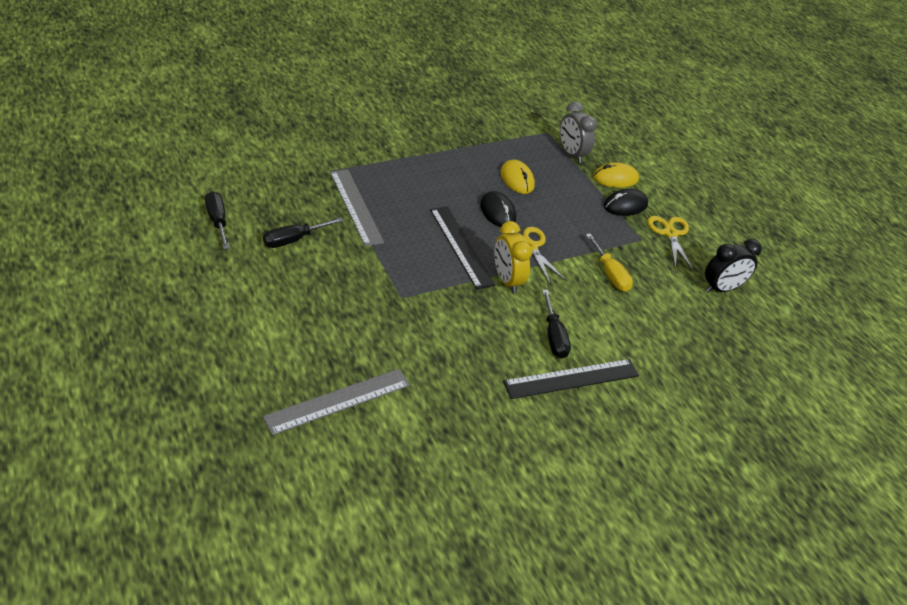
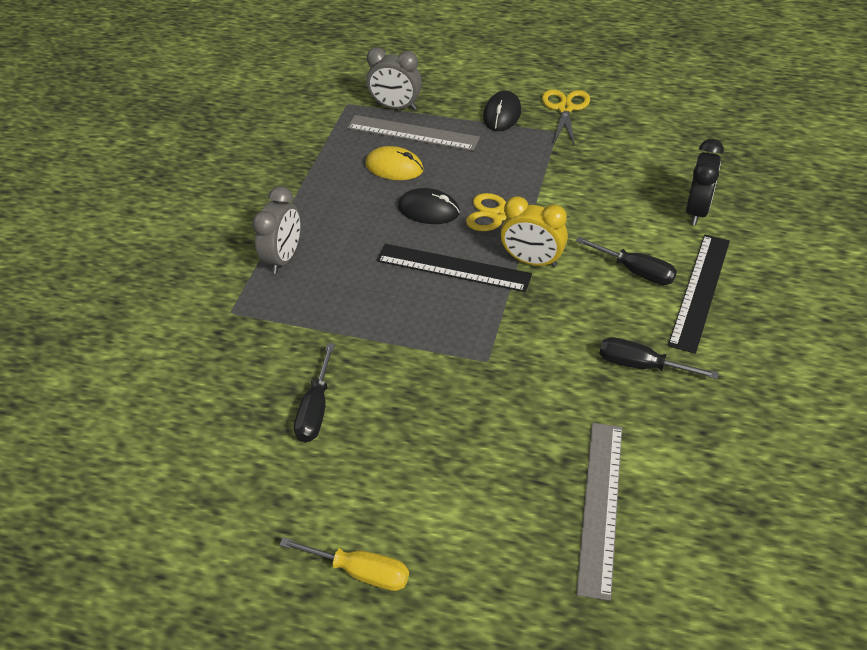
camera: 40 degrees left, 5 degrees up
black screwdriver [205,191,230,249] -> black screwdriver moved to [599,337,719,379]
grey ruler [330,169,384,247] -> grey ruler moved to [347,115,480,151]
yellow screwdriver [586,234,633,292] -> yellow screwdriver moved to [279,537,409,591]
yellow mouse [593,163,639,188] -> none
yellow scissors [647,216,693,270] -> yellow scissors turned 60 degrees clockwise [542,89,590,146]
black clock [705,239,762,293] -> black clock moved to [686,139,724,225]
none -> grey clock [252,186,300,274]

